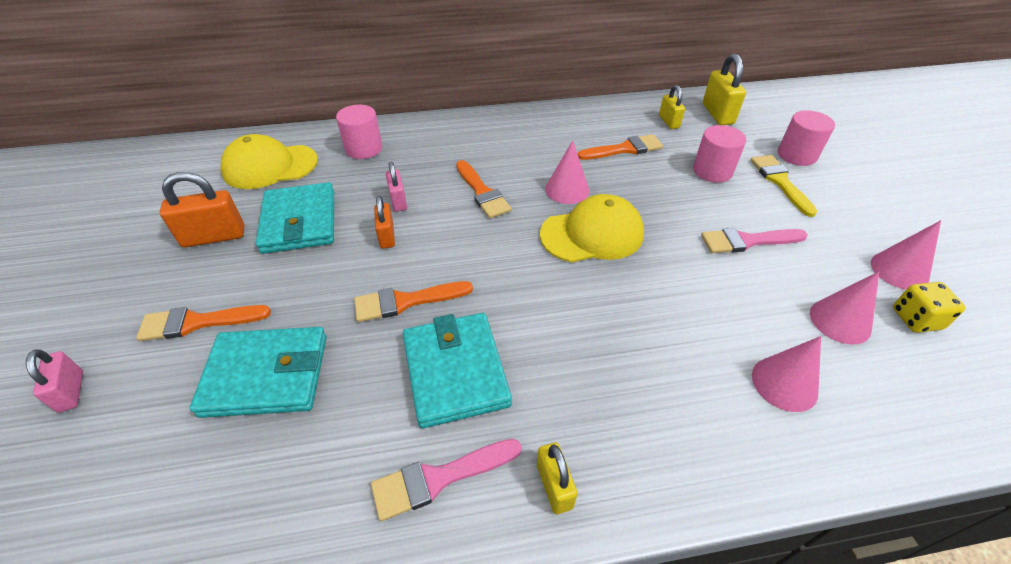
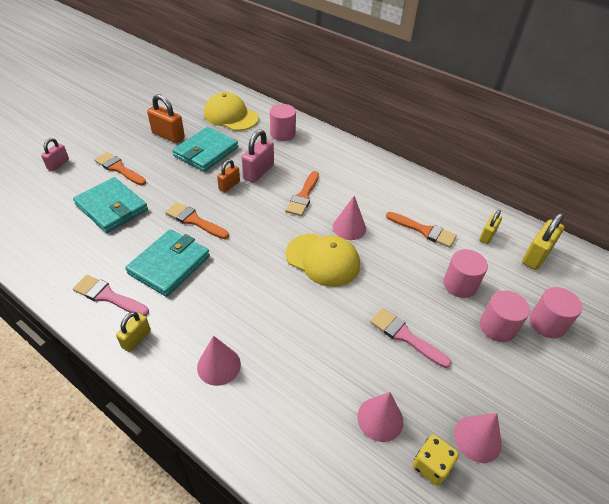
camera: 45 degrees right, 0 degrees up
pink padlock [386,162,407,212] -> pink padlock [241,129,274,183], size x1.61
yellow brush [750,155,817,217] -> pink cylinder [480,290,530,342]
pink cone [752,336,821,412] -> pink cone moved to [197,336,241,386]

